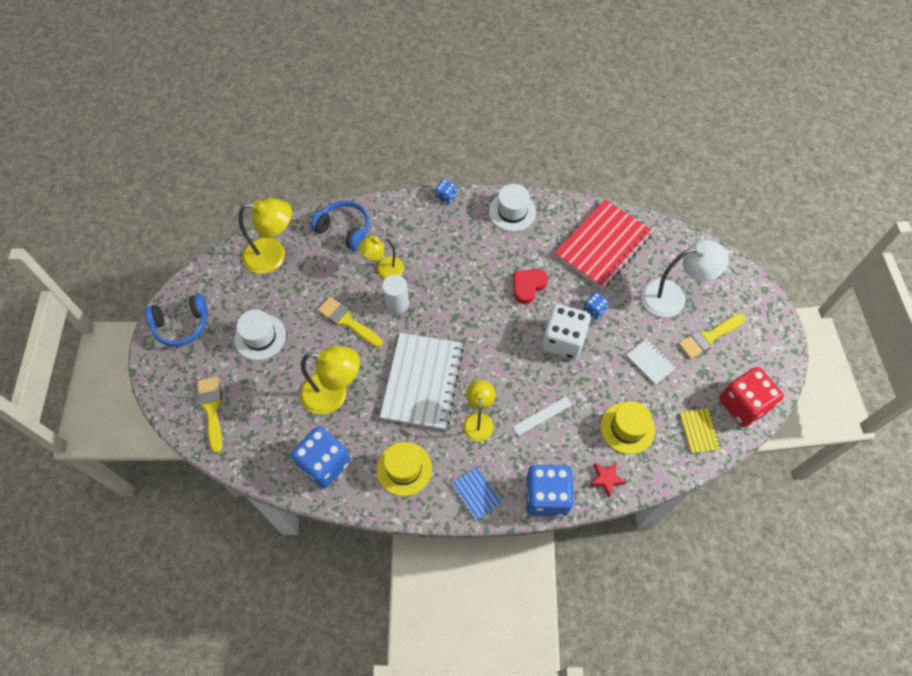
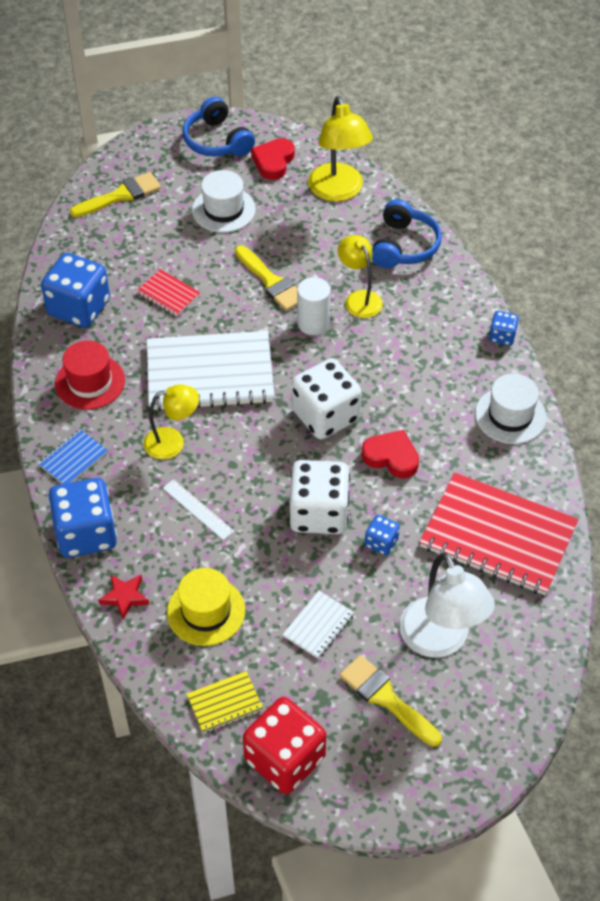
camera: 75 degrees right, 10 degrees down
yellow lamp [300,346,360,415] -> red notebook [136,269,200,316]
yellow brush [318,297,382,347] -> yellow brush turned 120 degrees clockwise [235,246,298,311]
yellow hat [377,442,432,496] -> red hat [55,340,125,410]
none -> red heart [251,138,295,180]
none -> white dice [292,358,362,440]

